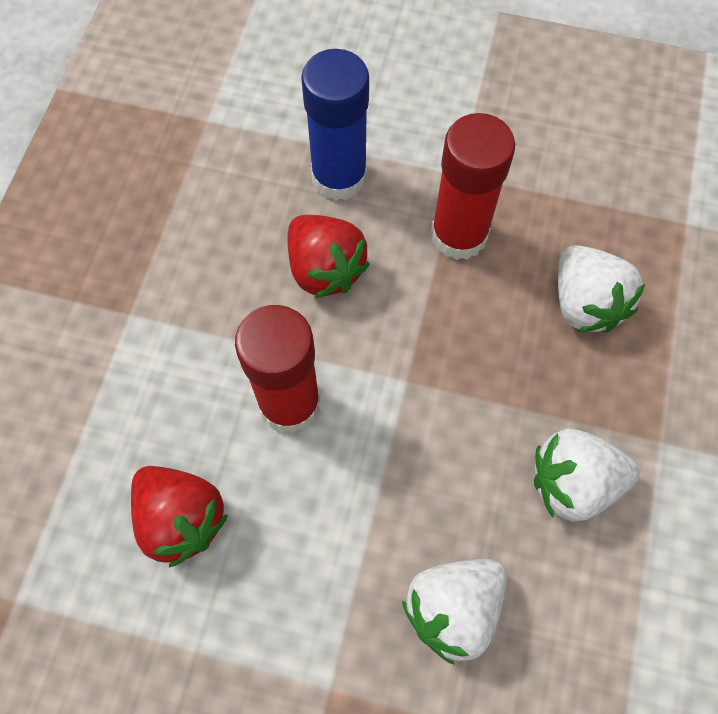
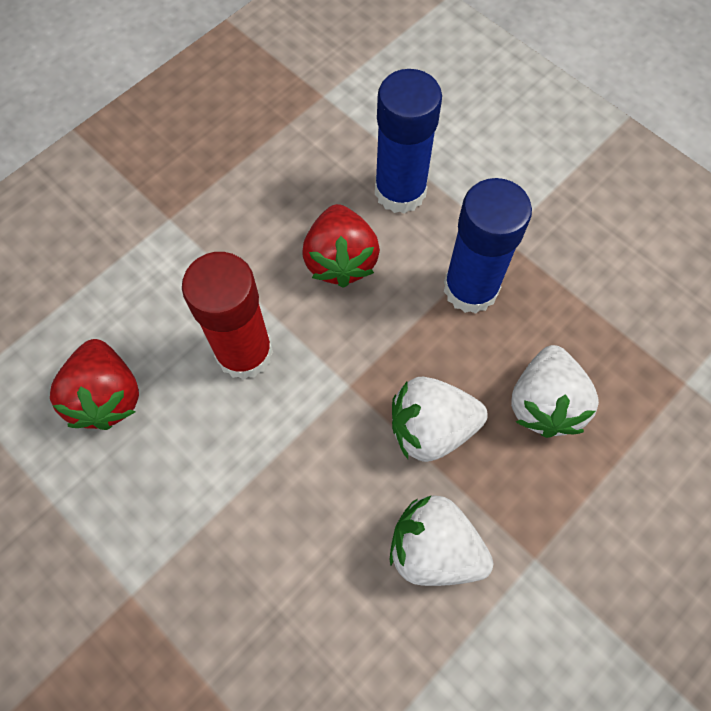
camera: 30 degrees right, 0 degrees up
white strawberry [402,559,507,665] -> white strawberry moved to [392,377,488,462]
red glue stick [431,113,515,260] -> blue glue stick [444,178,532,314]

